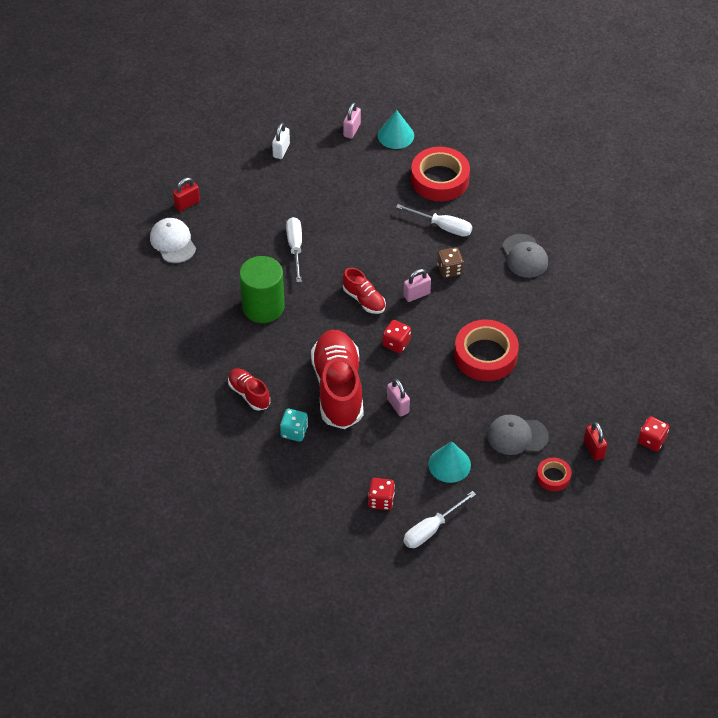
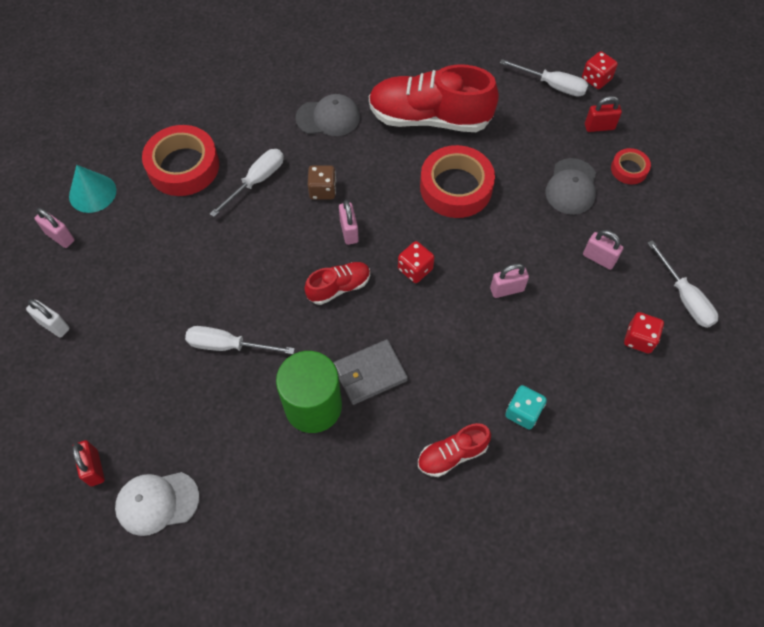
camera: 75 degrees left, 10 degrees up
red shoe [311,330,363,429] -> red shoe moved to [369,64,499,132]
turquoise cone [428,441,471,483] -> pink padlock [583,230,623,270]
none -> grey wallet [334,339,408,405]
none -> white screwdriver [500,59,588,97]

